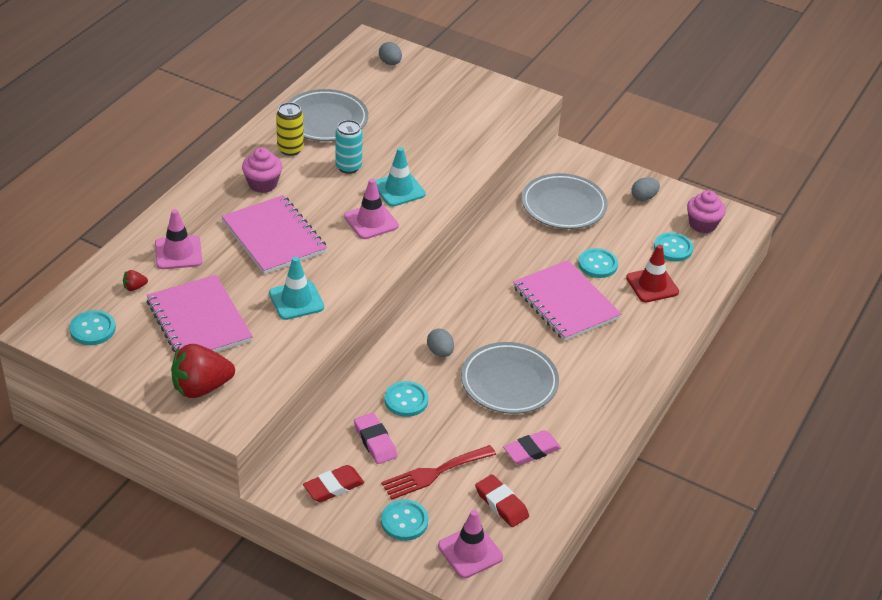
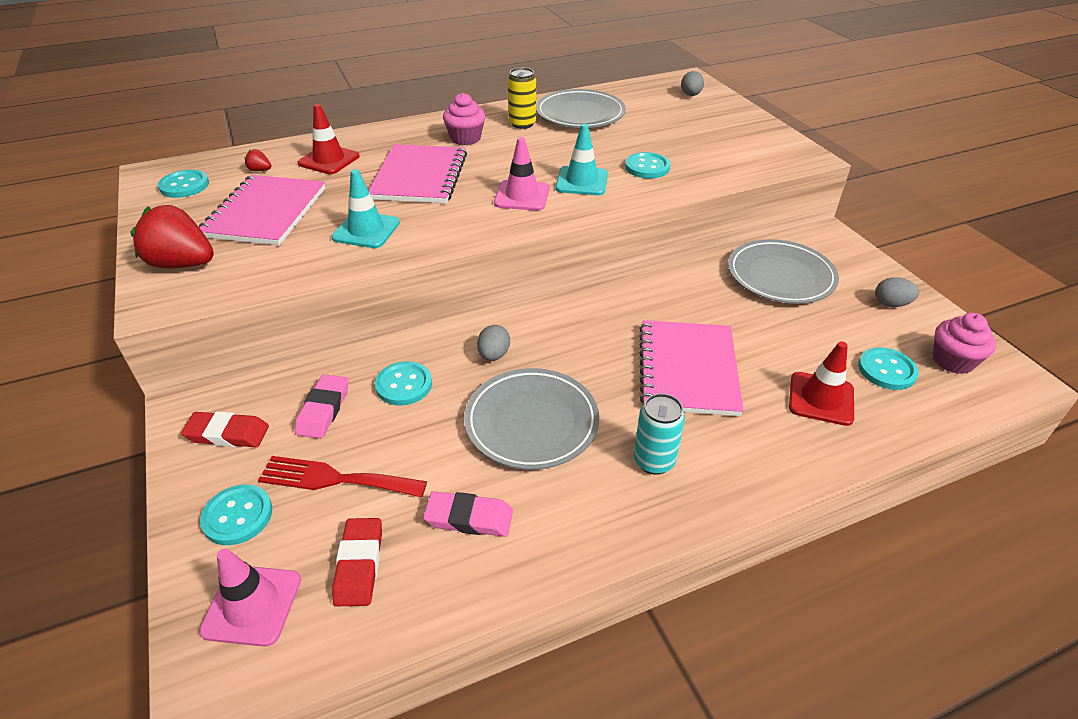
camera: 40 degrees right, 0 degrees up
pink traffic cone [155,209,202,269] -> red traffic cone [298,104,360,174]
turquoise can [335,120,363,174] -> turquoise can moved to [634,393,685,475]
turquoise button [578,248,618,278] -> turquoise button moved to [625,152,670,179]

